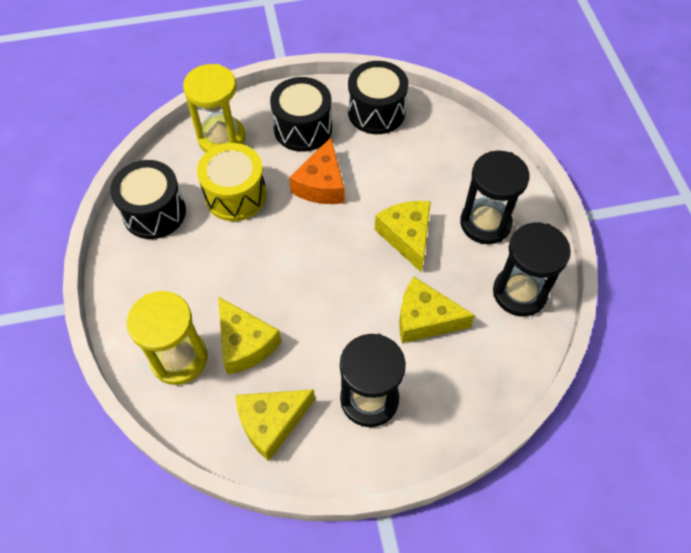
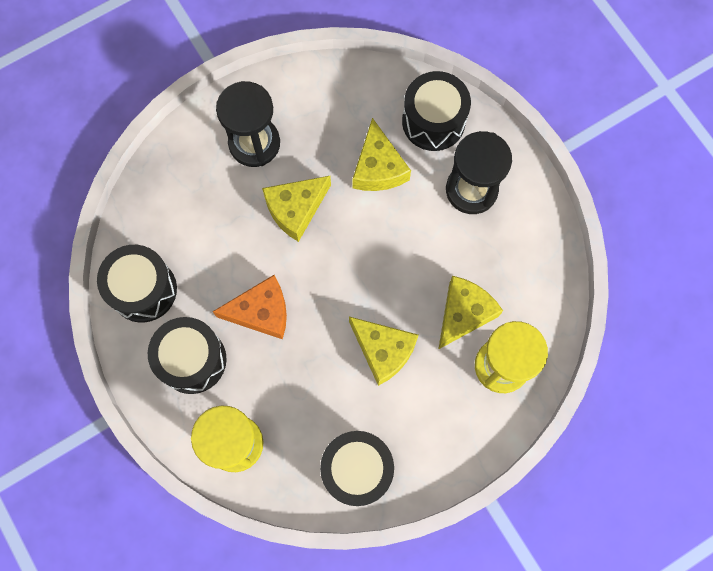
camera: 110 degrees left, 15 degrees up
yellow drum [197,143,267,221] -> none
yellow cheese [236,389,315,461] -> yellow cheese moved to [349,317,419,386]
black hourglass [493,223,571,316] -> none
none -> black drum [402,71,471,151]

